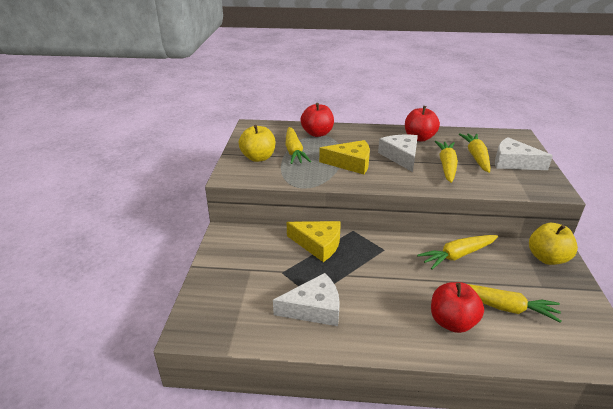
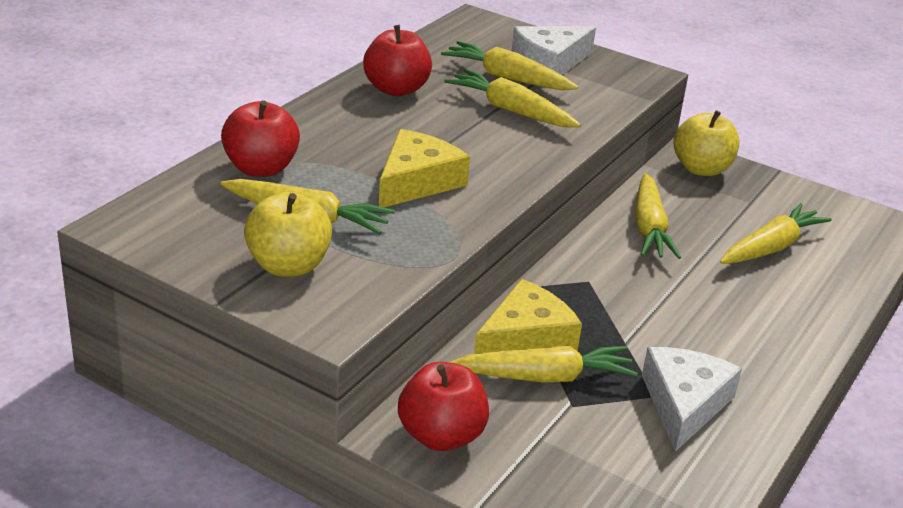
camera: 65 degrees left, 0 degrees up
white cheese [378,135,418,172] -> none
red apple [431,282,484,333] -> red apple moved to [398,362,489,451]
none -> yellow carrot [450,345,637,382]

